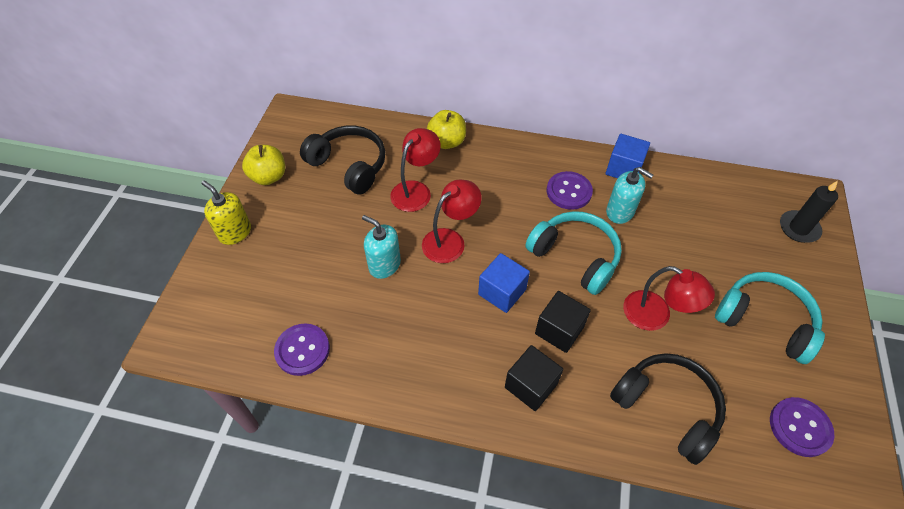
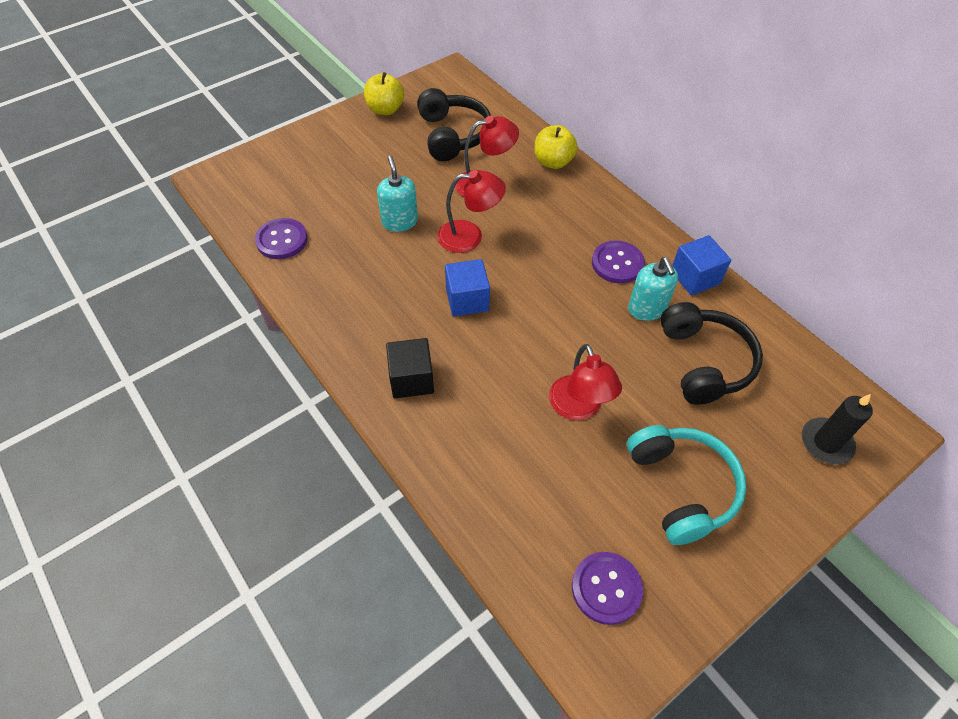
camera: 40 degrees right, 0 degrees up
yellow soap dispenser [201,181,251,245] -> none
turquoise headphones [525,211,622,295] -> none
black cube [535,291,591,353] -> none
black headphones [610,353,726,465] -> black headphones moved to [660,302,763,405]

